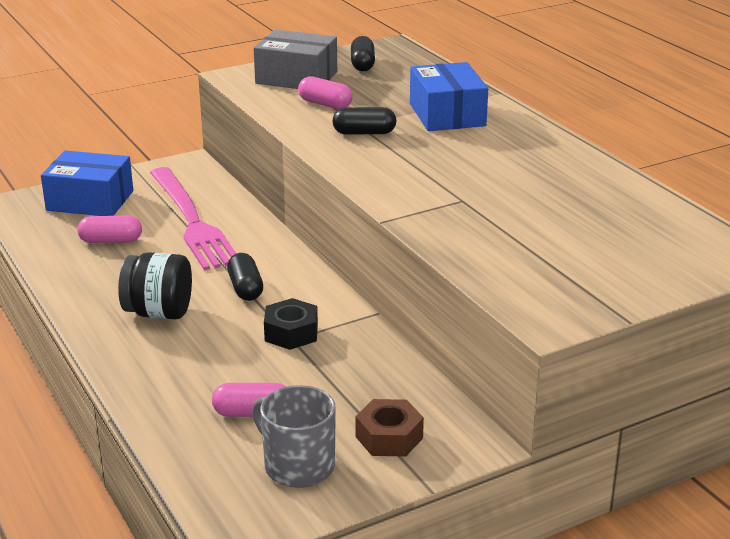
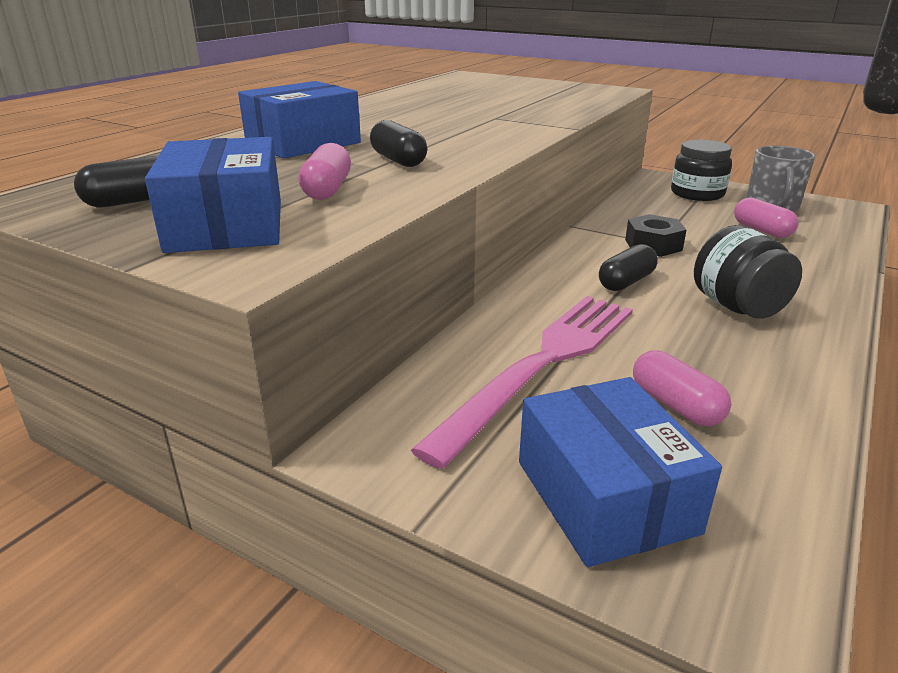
camera: 120 degrees left, 0 degrees up
grey box [253,29,337,89] -> blue box [145,137,281,253]
brown nut [356,399,424,456] -> black jar [671,140,732,201]

